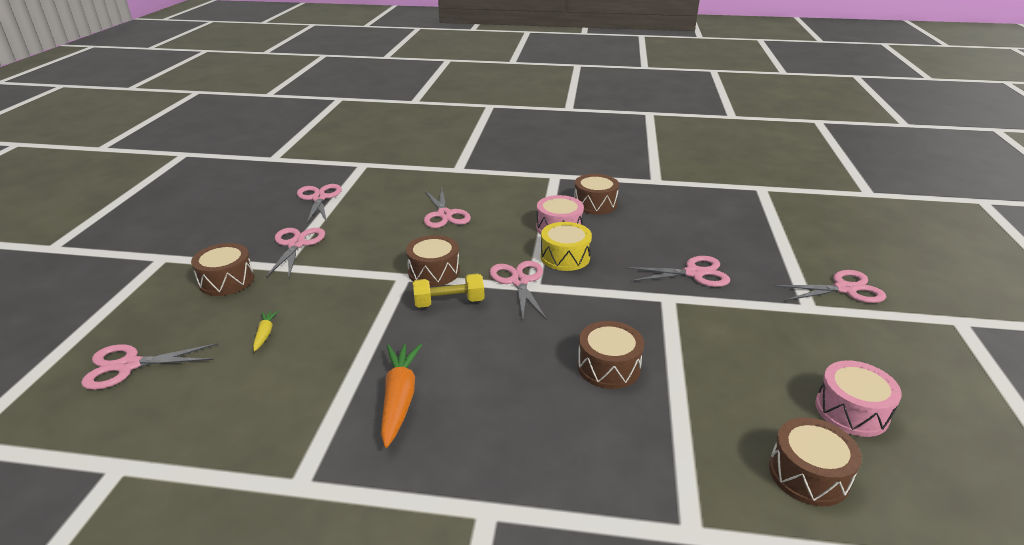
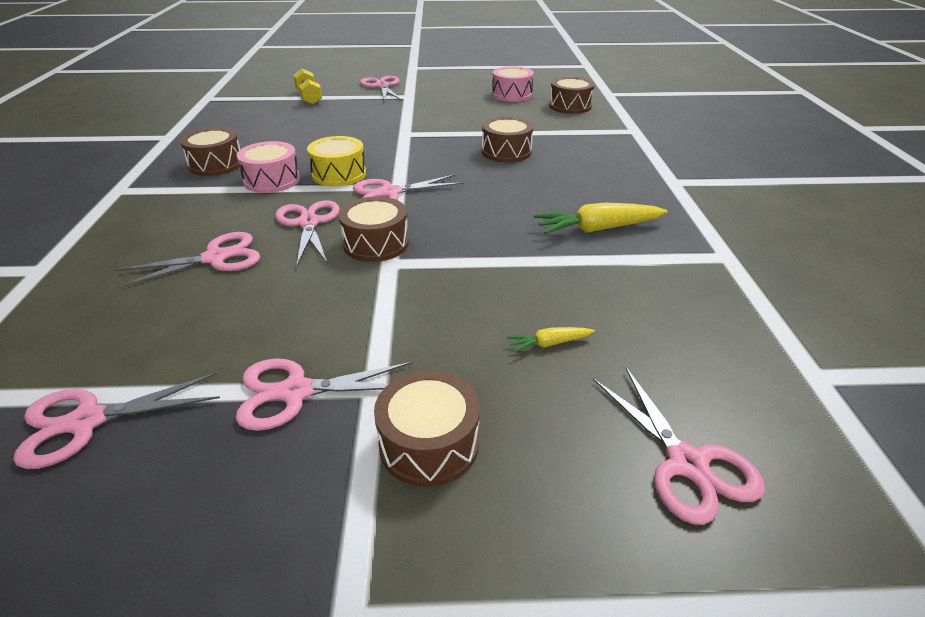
camera: 100 degrees left, 5 degrees up
orange carrot [381,344,422,448] -> yellow carrot [534,203,668,234]
yellow dumbbell [413,273,485,308] -> yellow dumbbell moved to [293,68,322,105]
pink scissors [625,256,730,287] -> pink scissors moved to [275,200,340,266]

